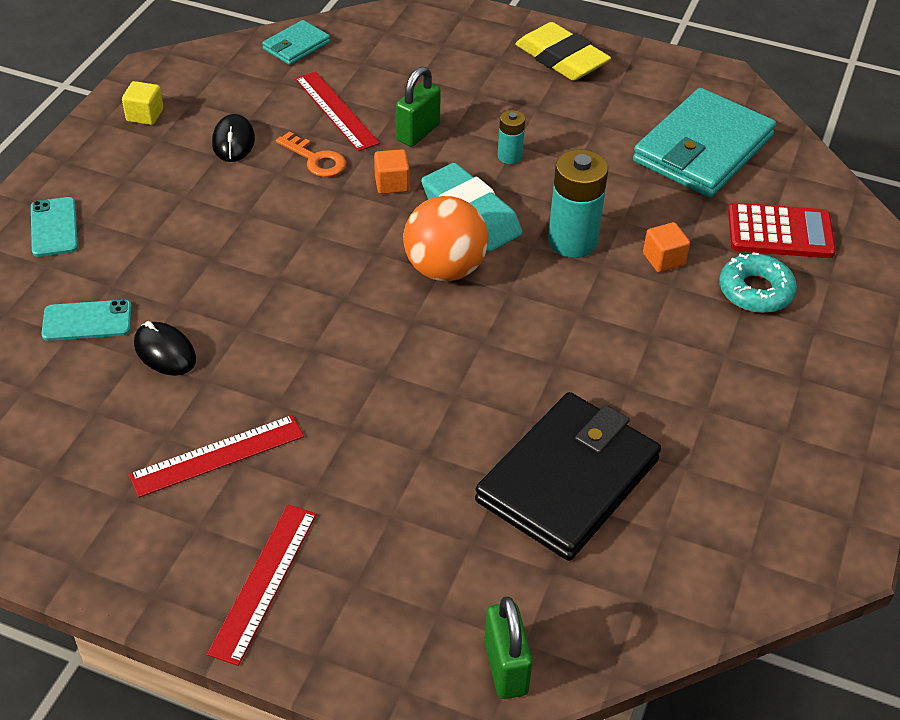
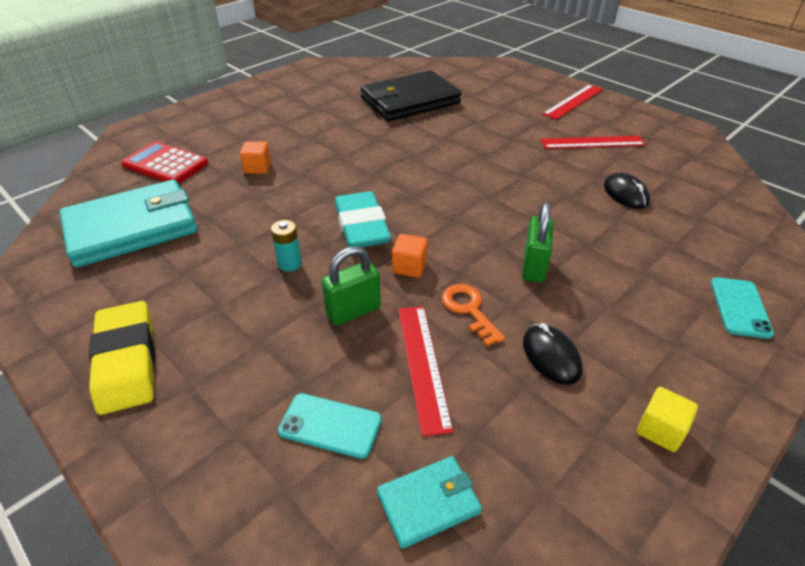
camera: 155 degrees left, 5 degrees down
turquoise phone [41,300,132,341] -> turquoise phone moved to [278,393,382,459]
black mouse [212,114,255,162] -> black mouse turned 45 degrees counterclockwise [523,323,583,385]
orange ball [403,196,488,281] -> none
green padlock [484,596,533,699] -> green padlock moved to [522,202,553,283]
turquoise battery [548,149,608,258] -> none
turquoise donut [719,252,797,313] -> none

